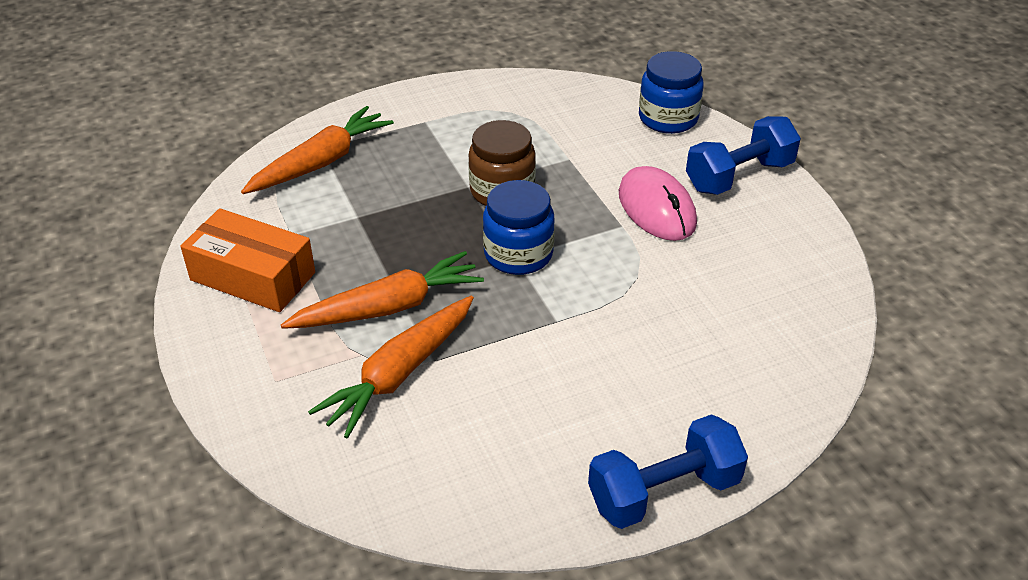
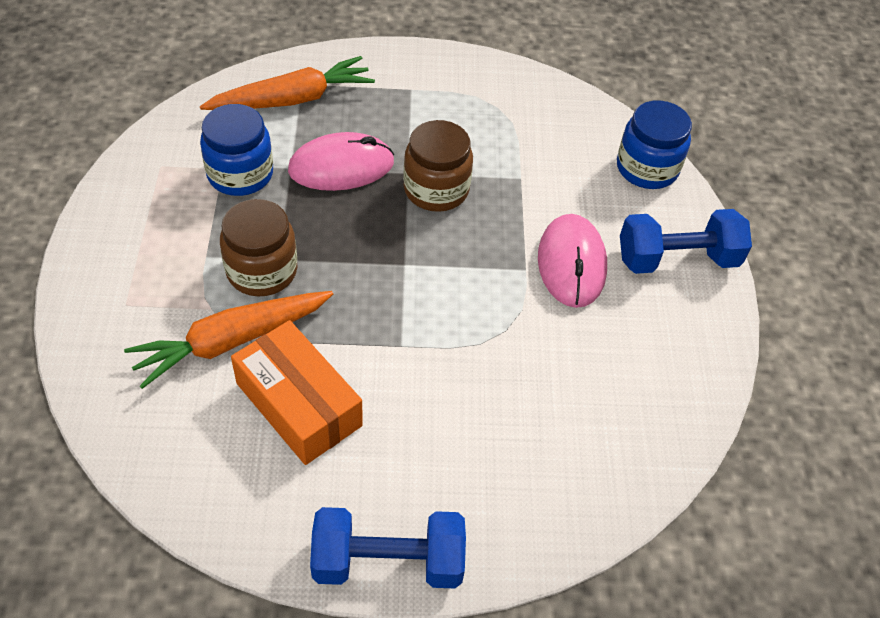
camera: 20 degrees right, 10 degrees up
orange box [180,208,315,312] -> orange box moved to [231,320,363,465]
orange carrot [281,251,484,329] -> brown jar [220,199,297,297]
blue jar [483,180,555,275] -> blue jar moved to [200,104,273,196]
none -> pink mouse [288,132,394,191]

